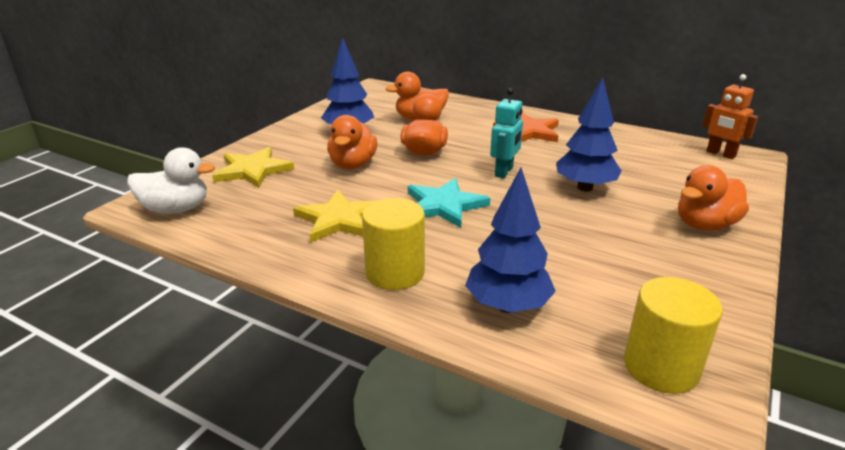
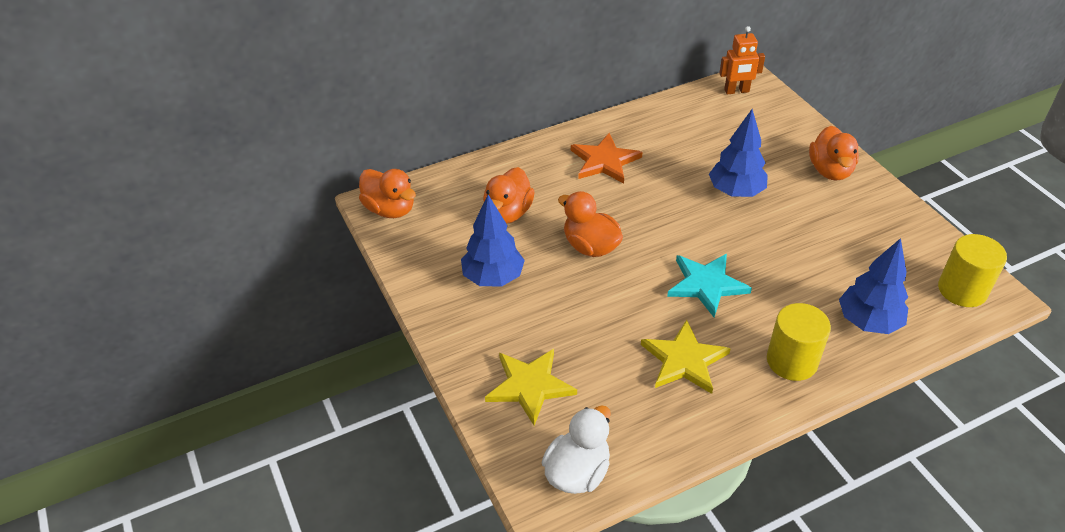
camera: 55 degrees left, 15 degrees up
orange duck [327,115,377,169] -> orange duck moved to [359,169,416,218]
turquoise robot [490,88,523,178] -> none

